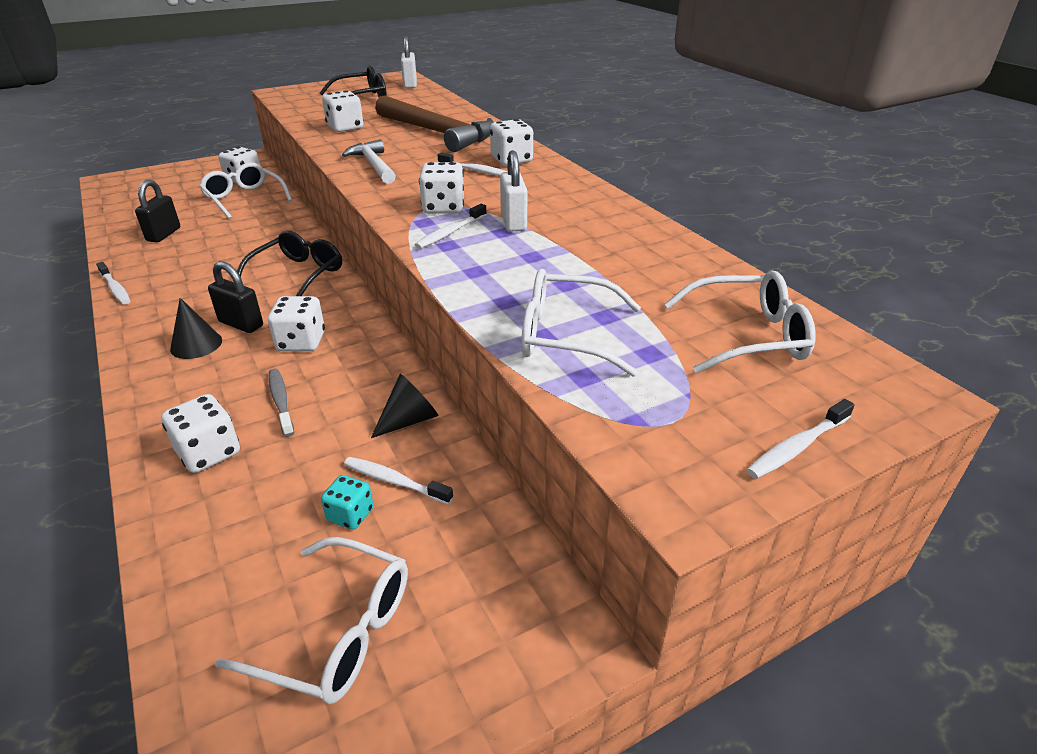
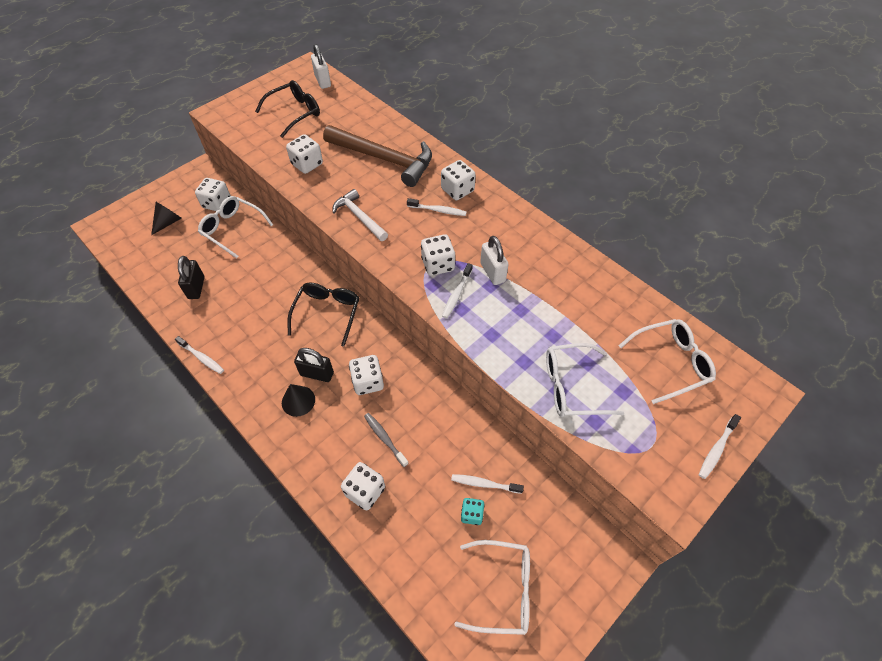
camera: 15 degrees left, 20 degrees up
black cone [371,374,439,438] -> black cone moved to [151,202,181,235]

